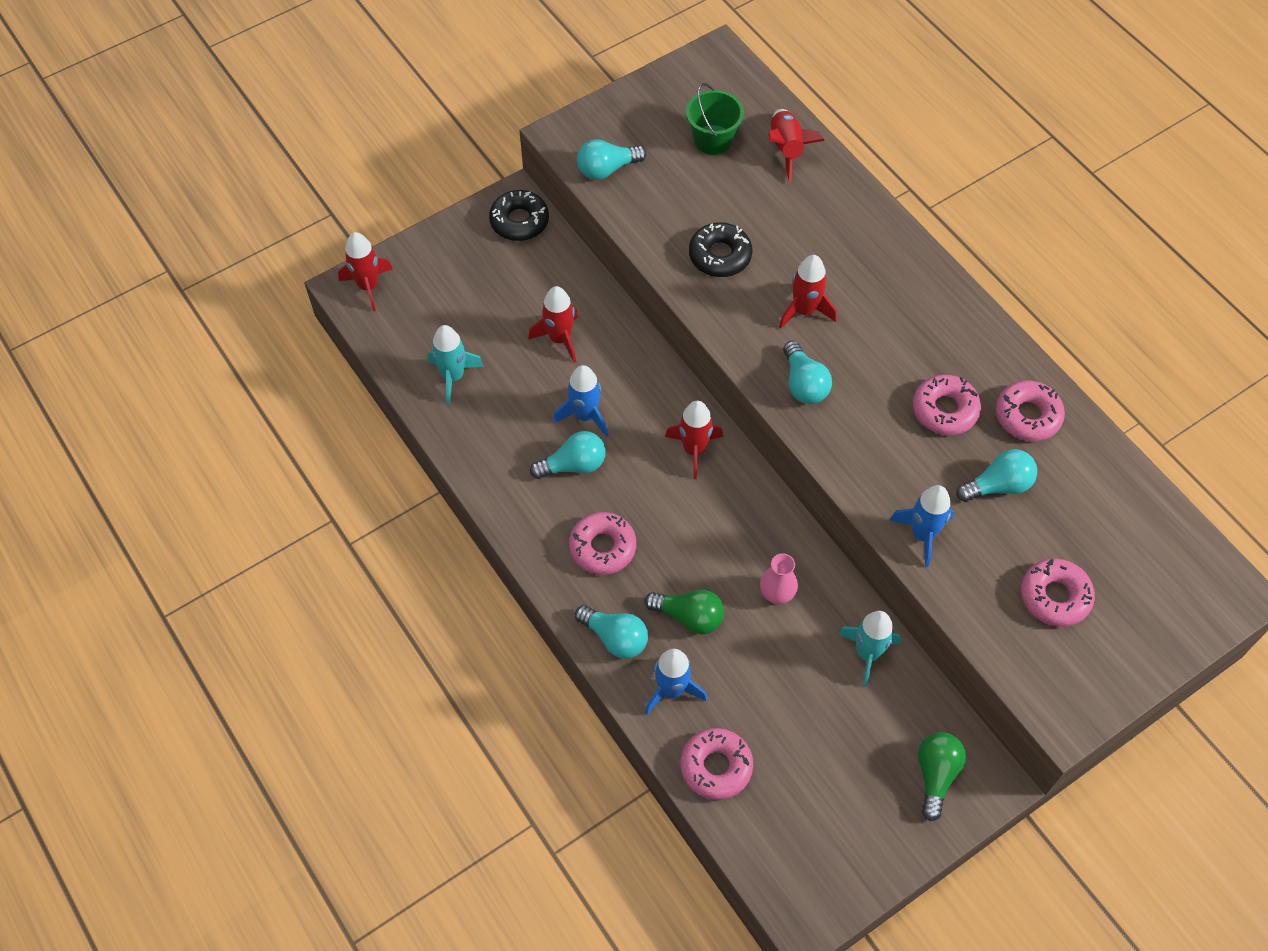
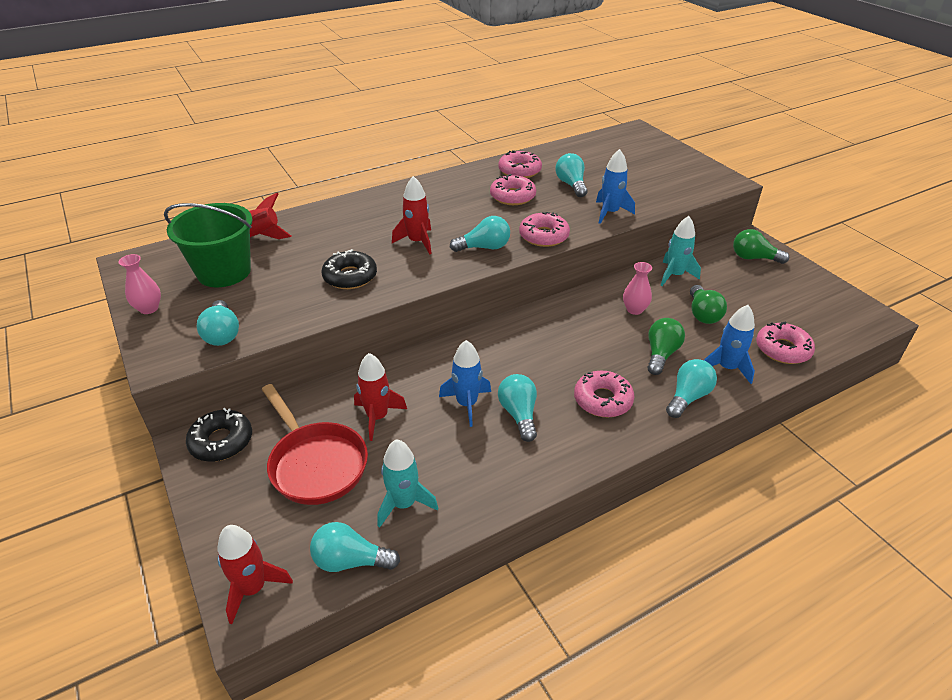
camera: 85 degrees left, 20 degrees down
red rocket [665,401,723,479] -> none
green bucket [686,83,744,155] -> green bucket [164,203,252,287], size x1.53
pink donut [1021,559,1095,627] -> pink donut moved to [519,212,570,247]
none -> pink vase [119,254,161,314]
none -> red pan [262,384,368,505]
none -> turquoise light bulb [310,522,400,572]
none -> green light bulb [690,285,727,324]

